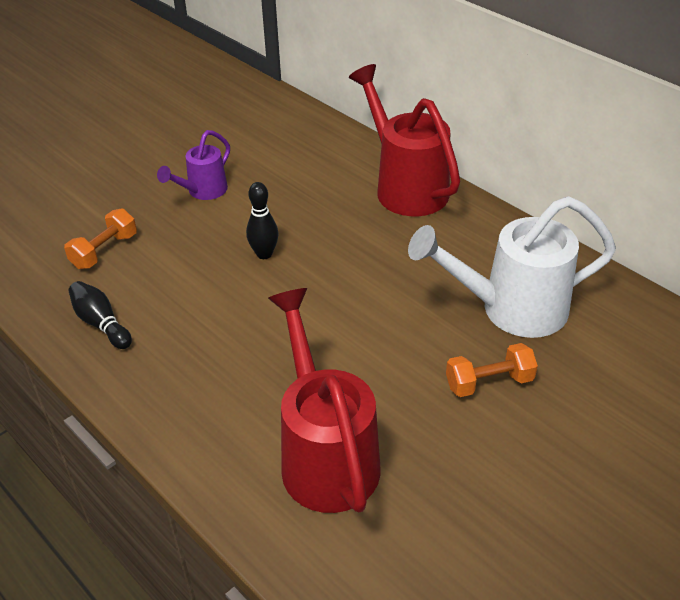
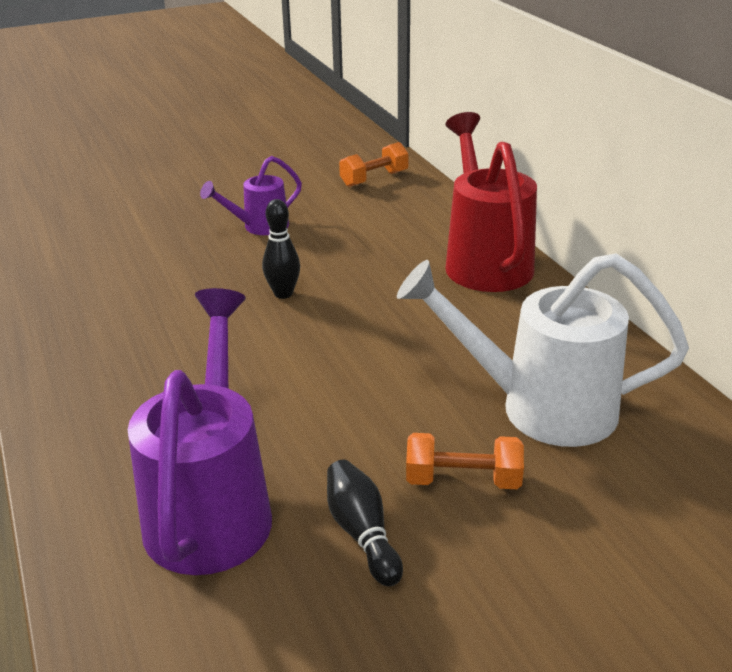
camera: 20 degrees right, 10 degrees down
orange dumbbell [64,208,137,269] -> orange dumbbell moved to [339,142,408,187]
black bowling pin [68,281,132,349] -> black bowling pin moved to [327,460,403,586]
red watering can [268,288,380,513] -> purple watering can [128,288,272,575]

